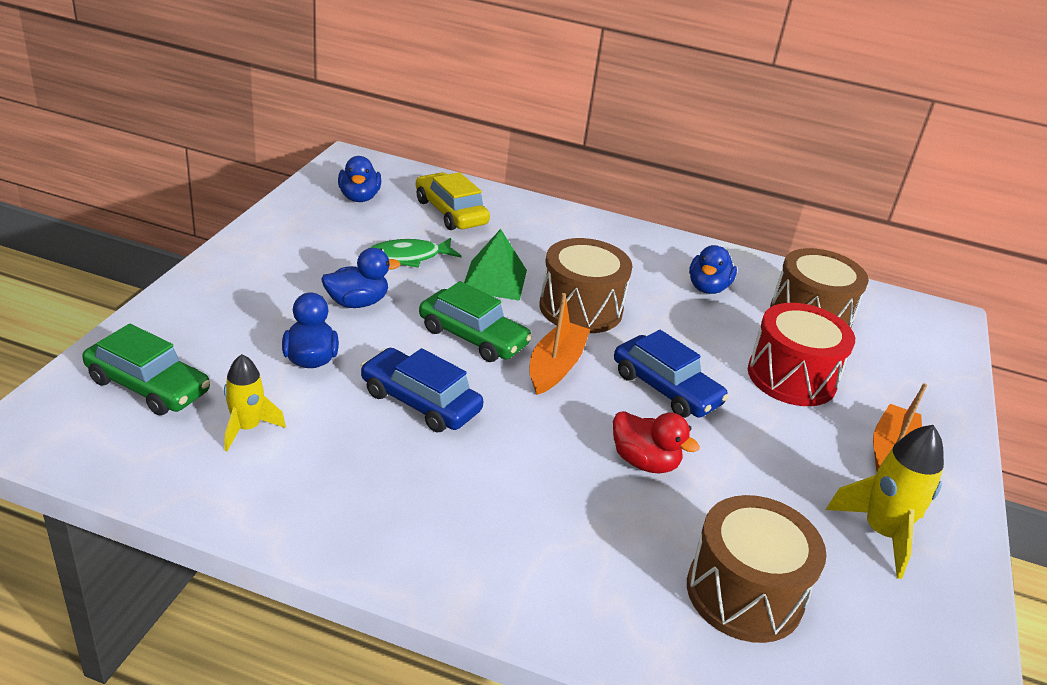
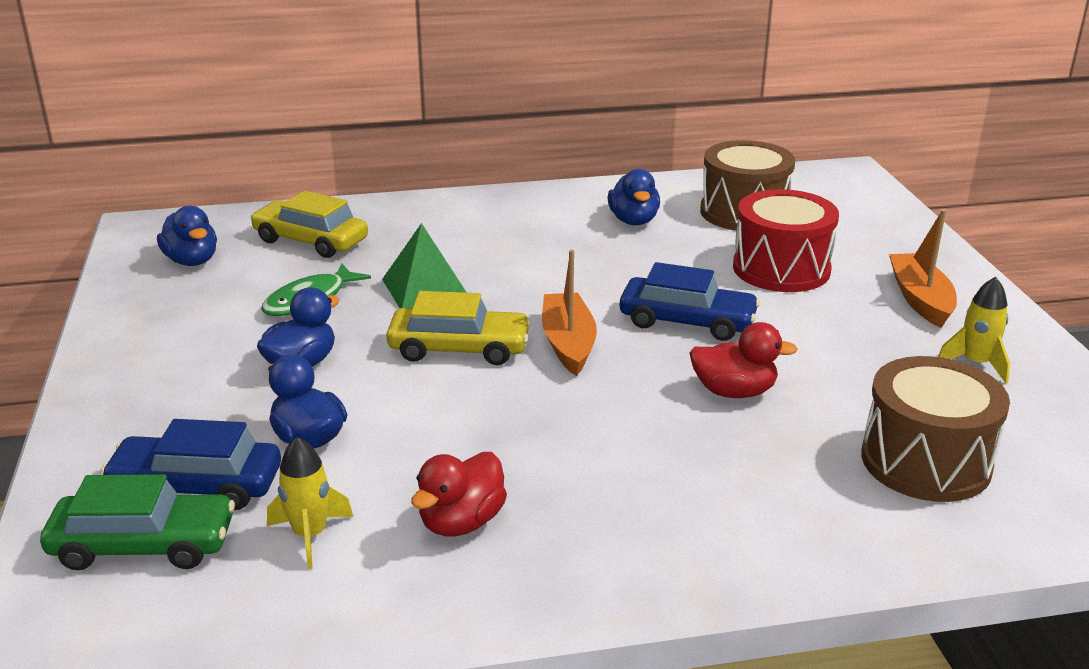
camera: 25 degrees left, 5 degrees down
blue car [360,348,483,432] -> blue car moved to [100,419,281,510]
green car [419,281,532,362] -> yellow car [386,291,531,365]
brown drum [539,238,633,333] -> none
yellow rocket [826,425,944,579] -> yellow rocket [938,277,1010,383], size x0.66
none -> red duck [411,452,507,536]

